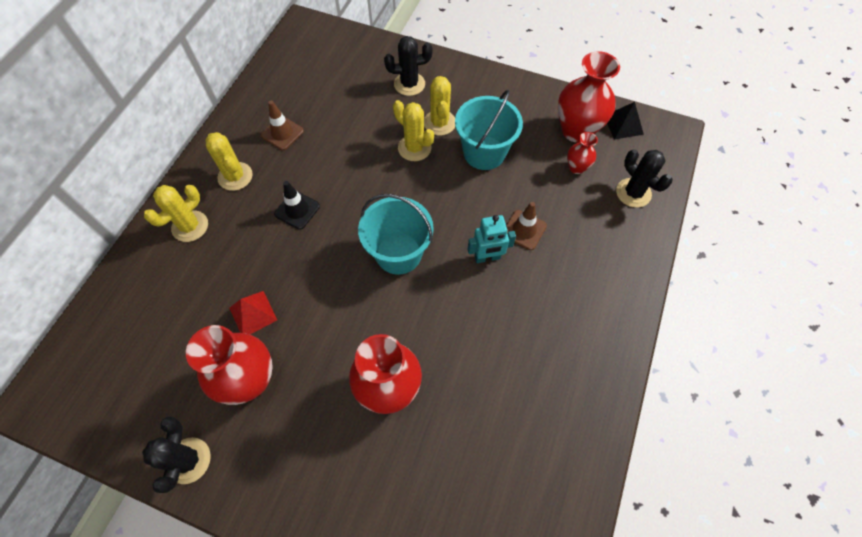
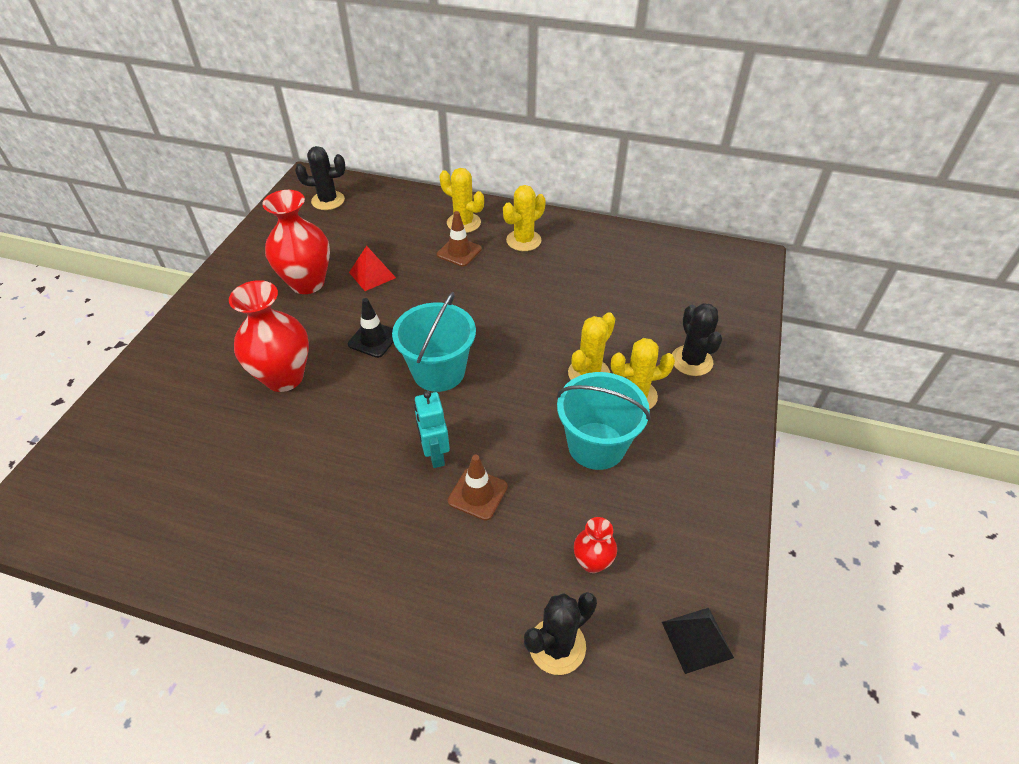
camera: 85 degrees right, 15 degrees down
black cactus [142,417,211,493] -> black cactus moved to [295,146,345,210]
brown traffic cone [261,101,304,150] -> brown traffic cone moved to [437,211,482,267]
black traffic cone [274,181,320,230] -> black traffic cone moved to [348,298,393,358]
red vase [558,51,620,143] -> none

